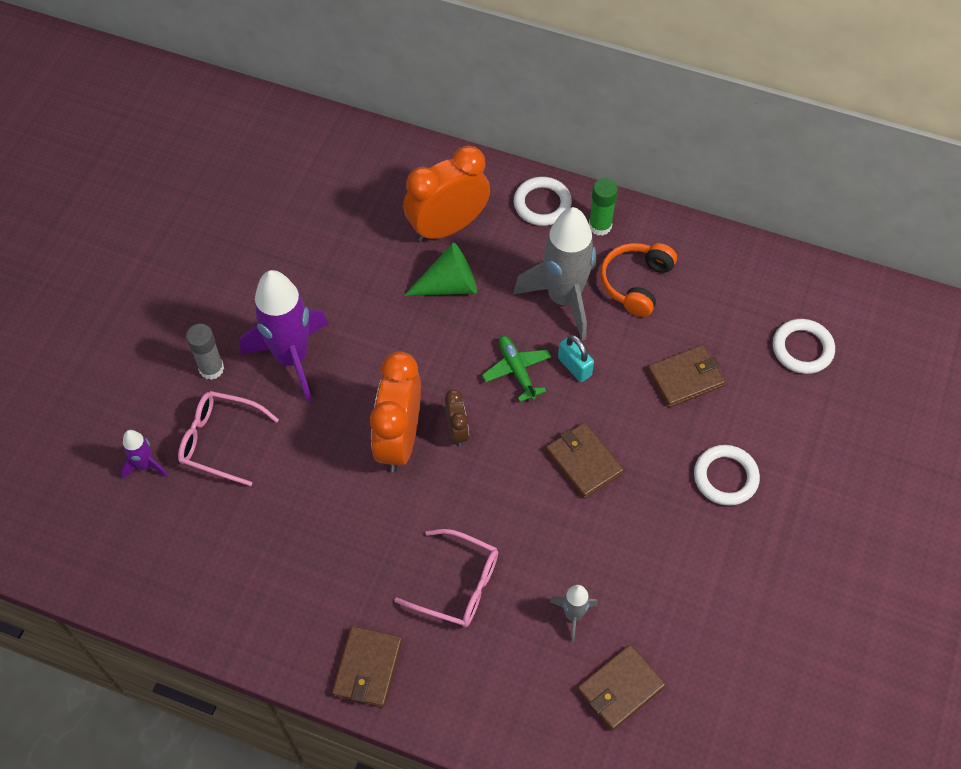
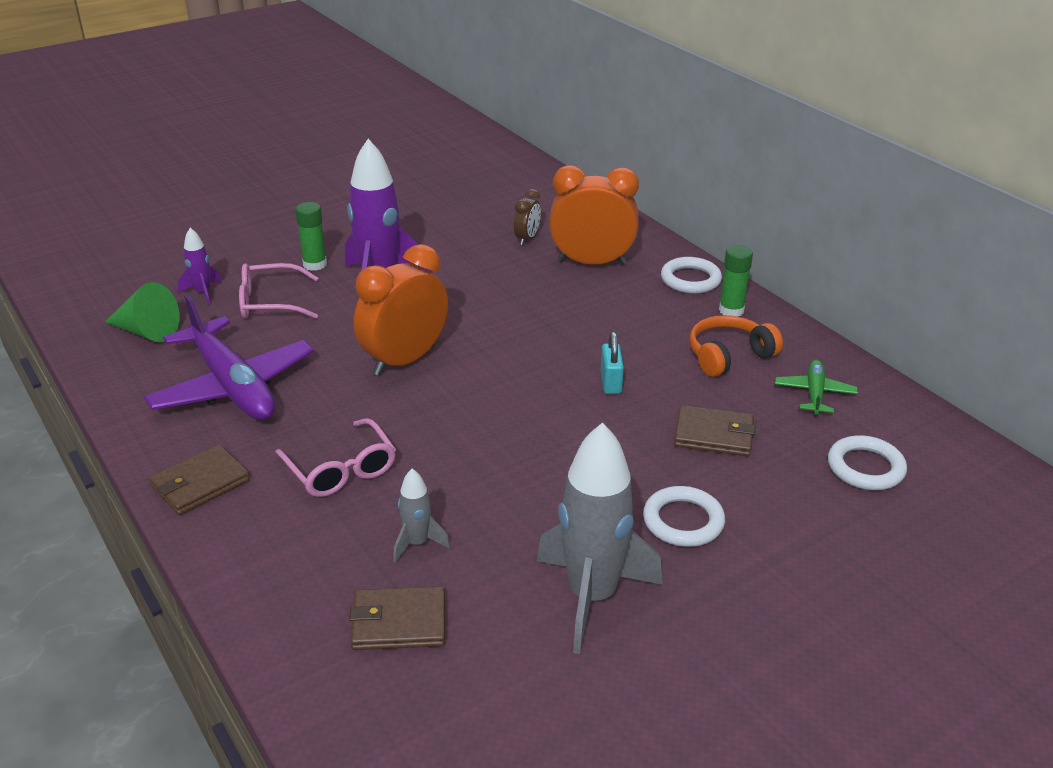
camera: 35 degrees right, 25 degrees down
pink glasses [178,391,279,486] -> pink glasses turned 60 degrees counterclockwise [239,263,318,319]
grey glue stick [186,324,224,380] -> green glue stick [295,202,327,271]
green cone [404,243,477,296] -> green cone moved to [105,282,180,342]
brown clock [445,389,469,446] -> brown clock moved to [514,189,541,245]
green plane [482,336,551,402] -> green plane moved to [775,359,858,415]
grey rocket [513,207,596,341] -> grey rocket moved to [537,423,663,654]
brown wallet [546,422,624,499] -> none
none -> purple plane [144,295,314,420]

